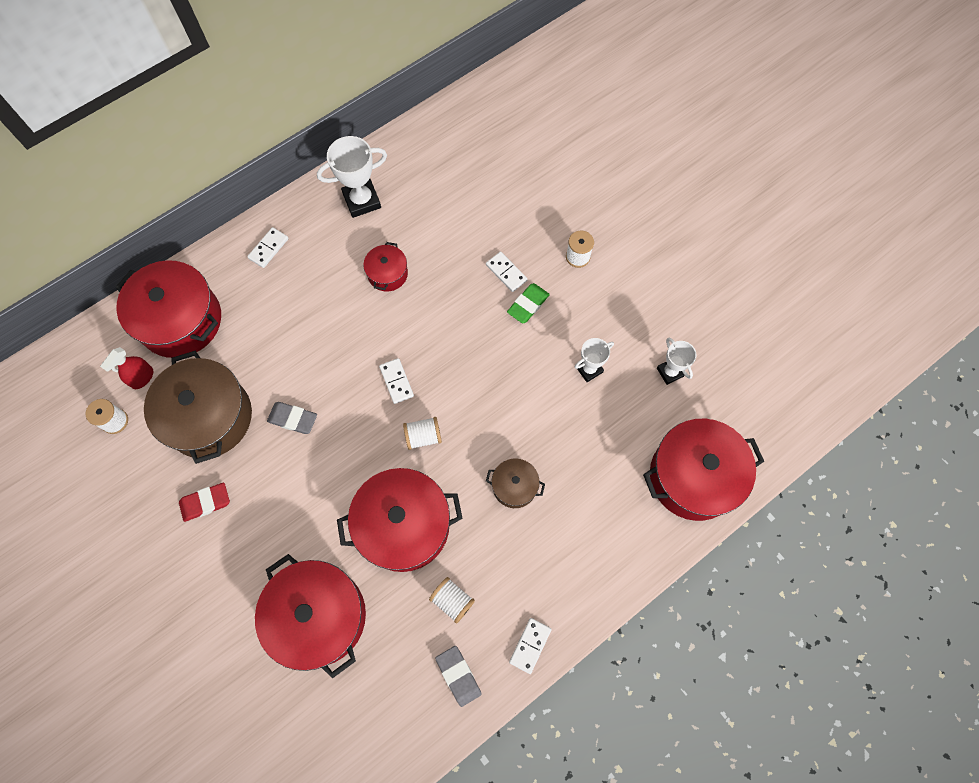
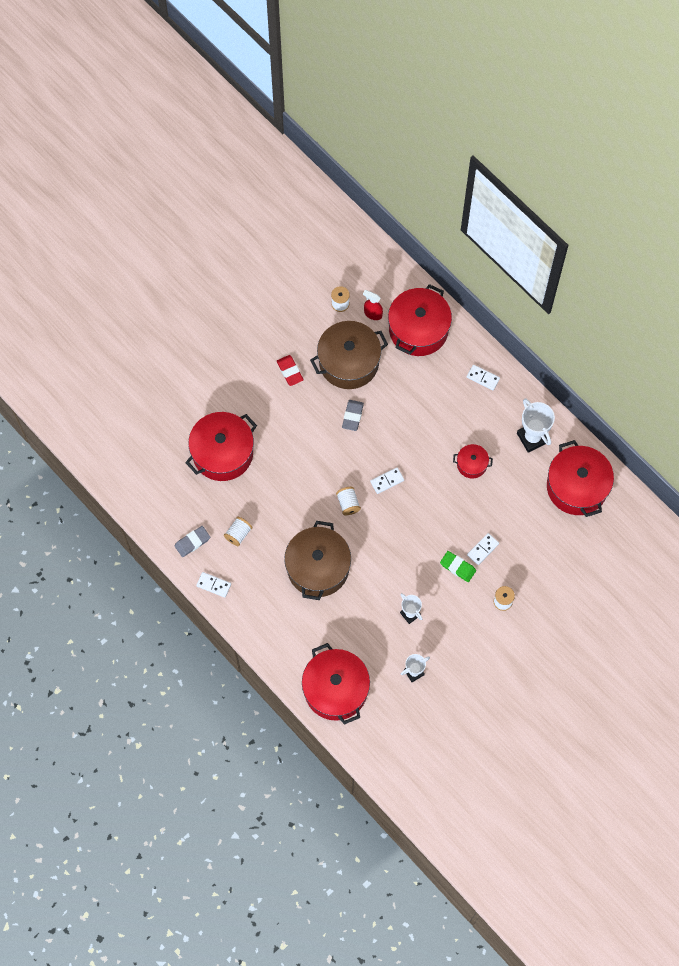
camera: 85 degrees right, 0 degrees up
red pot [337,468,463,572] -> red pot moved to [547,440,614,517]
brown pot [486,458,545,508] -> brown pot [284,521,351,600], size x2.02

